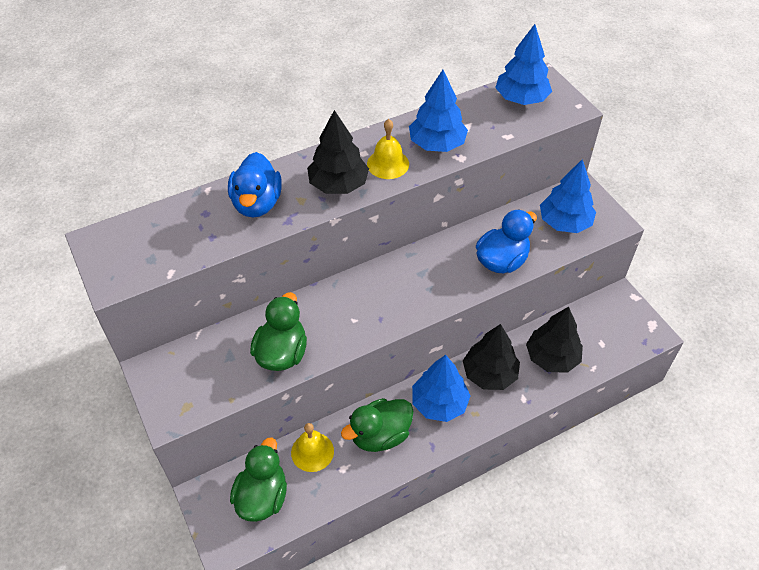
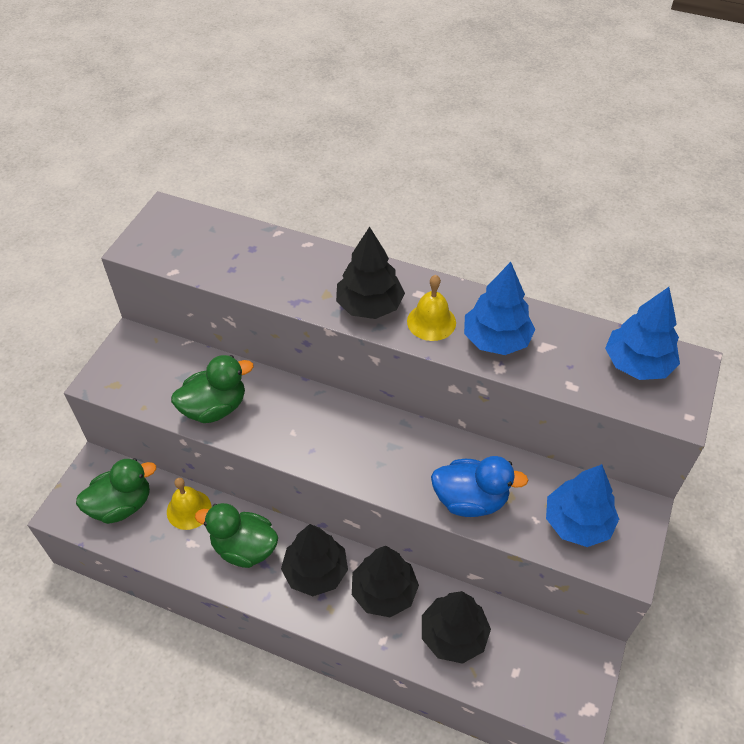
camera: 50 degrees right, 0 degrees up
blue duck [228,152,282,217] -> none
blue tree [412,355,470,422] -> black tree [281,524,348,596]

